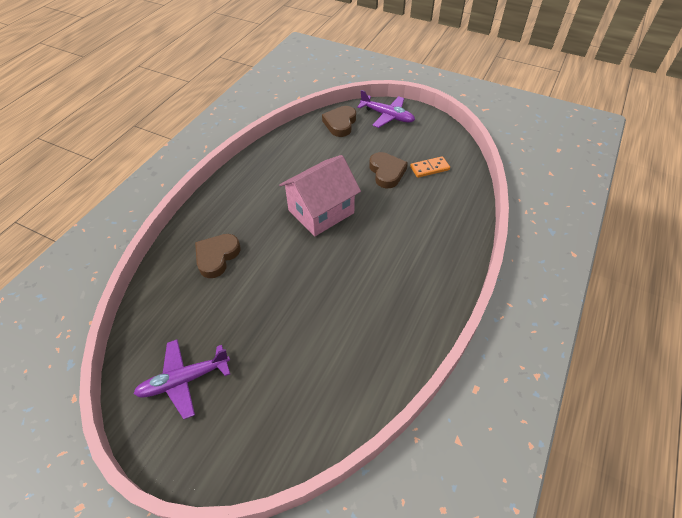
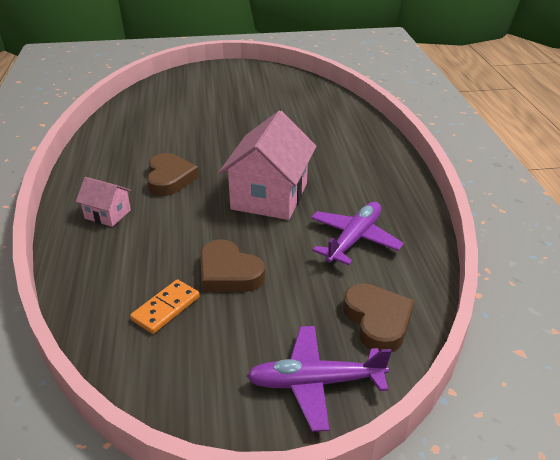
camera: 145 degrees right, 15 degrees down
purple plane [134,339,230,419] -> purple plane moved to [311,202,404,265]
brown heart [195,234,241,278] -> brown heart moved to [147,153,199,196]
none -> pink house [76,177,131,227]

